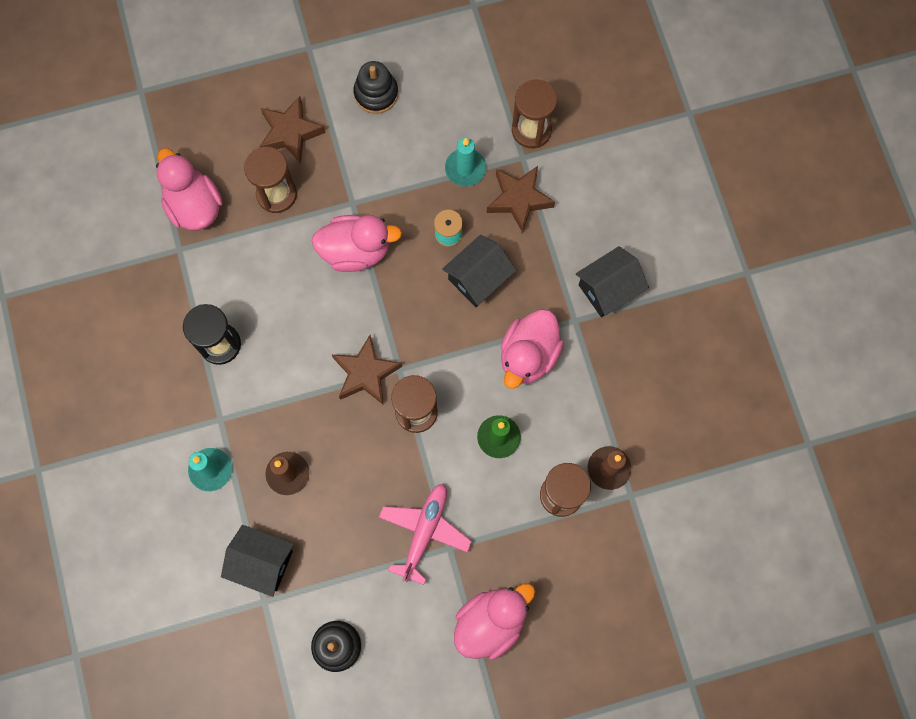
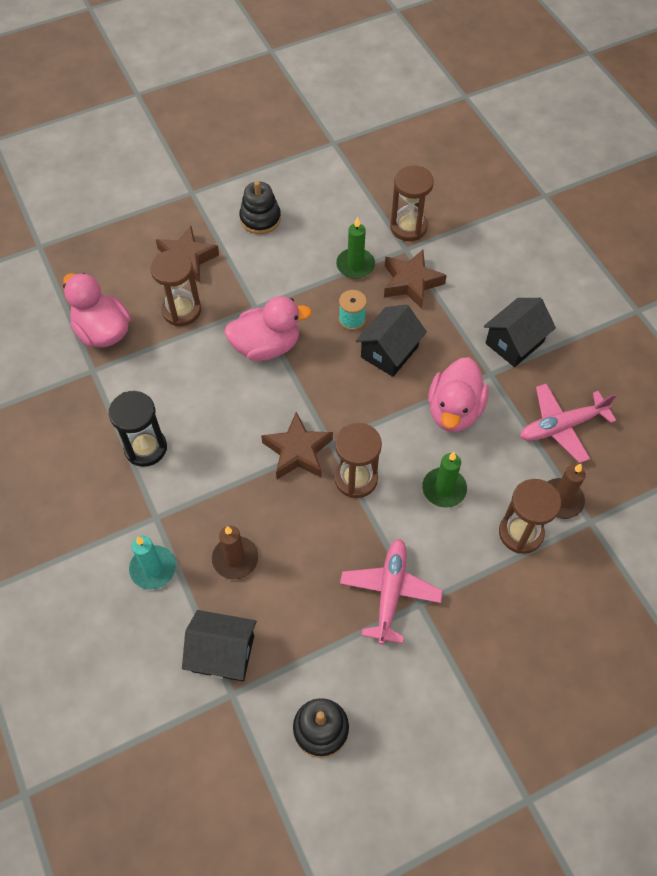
camera: 10 degrees left, 15 degrees down
turquoise candle [445,138,486,187] -> green candle [336,217,375,279]
pink duck [454,583,535,660] -> none
none -> pink plane [520,384,617,463]

